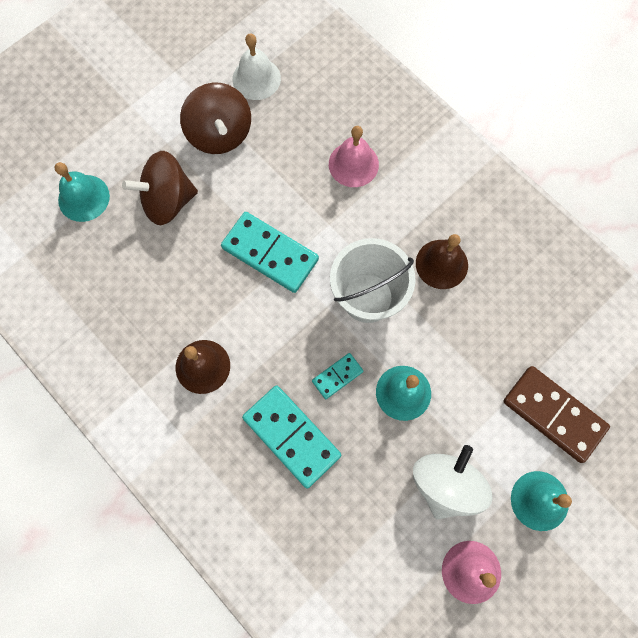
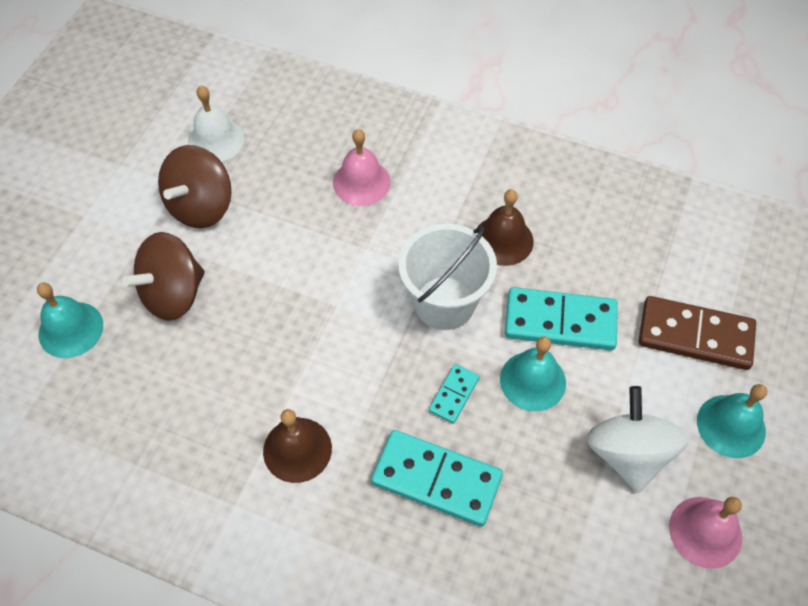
camera: 25 degrees left, 15 degrees down
brown spinning top [180,83,251,154] -> brown spinning top turned 75 degrees clockwise [158,145,232,228]
turquoise domino [221,212,319,293] -> turquoise domino moved to [505,287,618,350]

